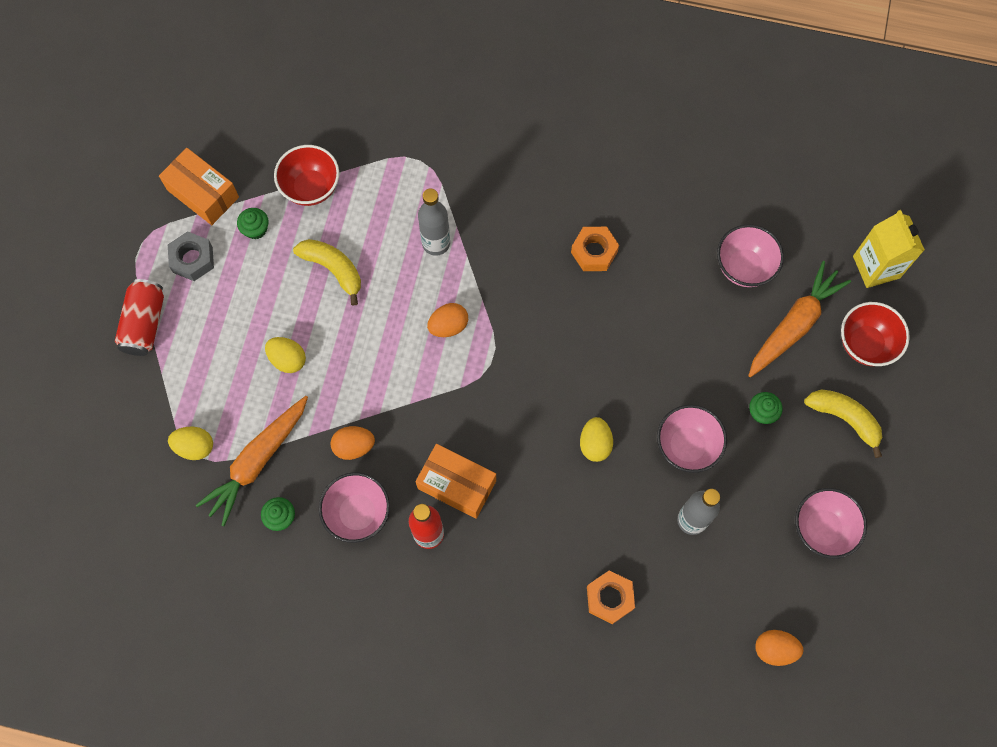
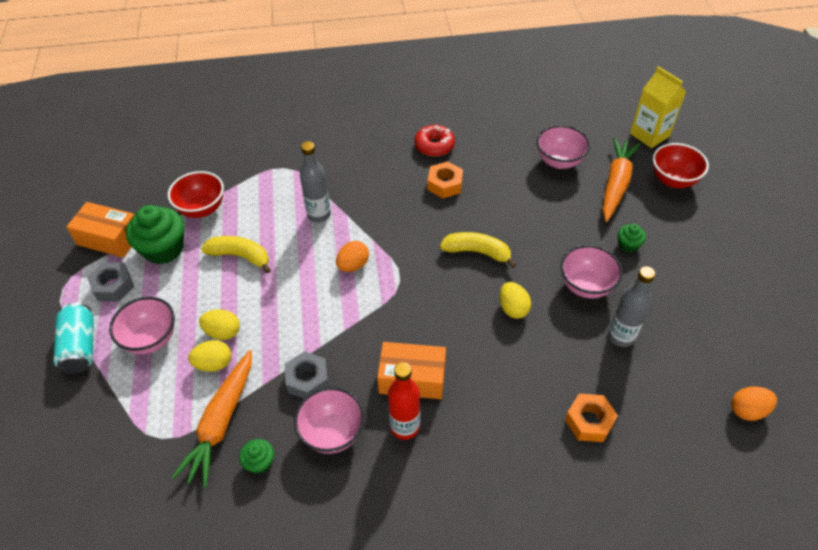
camera: 20 degrees left, 20 degrees down
red can [115,279,164,356] -> turquoise can [53,303,94,374]
yellow egg [168,427,213,460] -> yellow egg moved to [188,340,231,372]
green cupcake [237,208,269,239] -> green cupcake [126,205,184,264], size x2.02
orange egg [330,426,375,460] -> grey nut [285,351,329,399]
pink bowl [795,488,867,559] -> pink bowl moved to [109,297,175,354]
yellow banana [804,389,882,458] -> yellow banana moved to [440,232,517,268]
none -> red donut [415,125,455,157]

